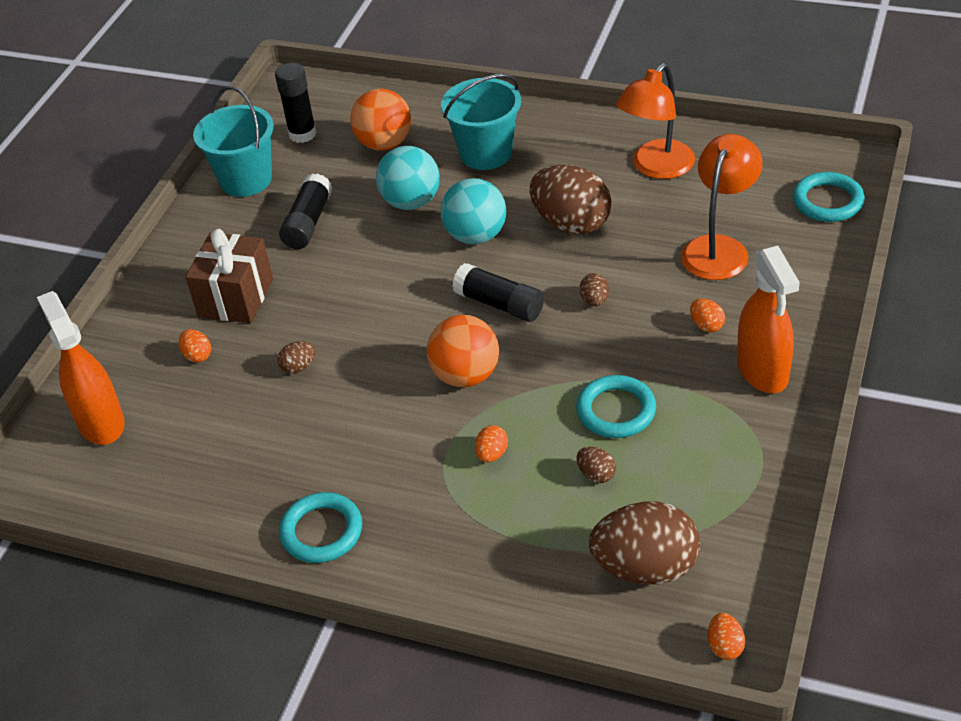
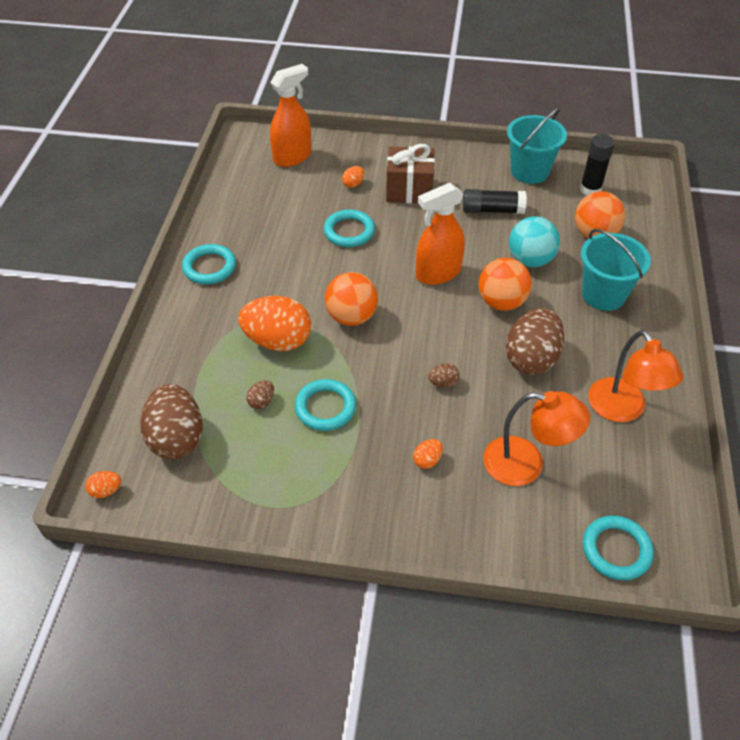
camera: 75 degrees right, 5 degrees up
brown egg [277,341,315,374] -> turquoise ring [324,209,375,247]
turquoise ball [441,178,506,245] -> orange ball [478,258,532,311]
black glue stick [452,263,544,322] -> none
orange egg [475,425,508,462] -> orange egg [238,296,311,351], size x2.36
orange lamp [616,63,695,179] -> orange lamp turned 135 degrees counterclockwise [588,330,683,422]
orange spray bottle [737,246,800,393] -> orange spray bottle moved to [416,183,465,285]

